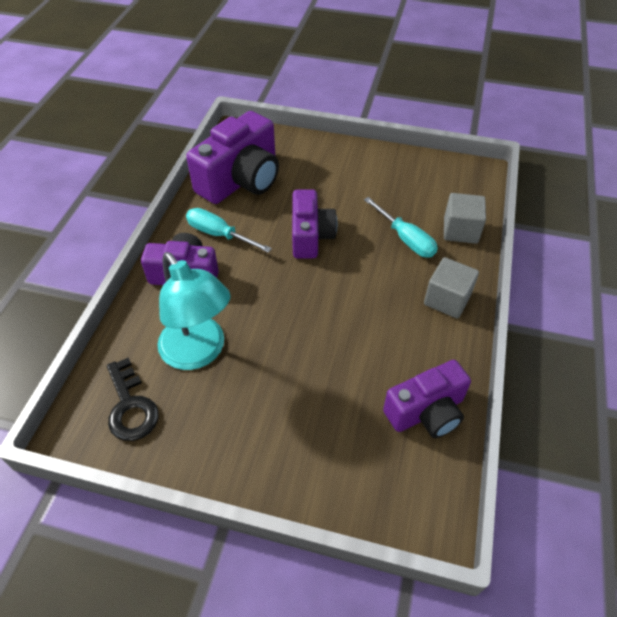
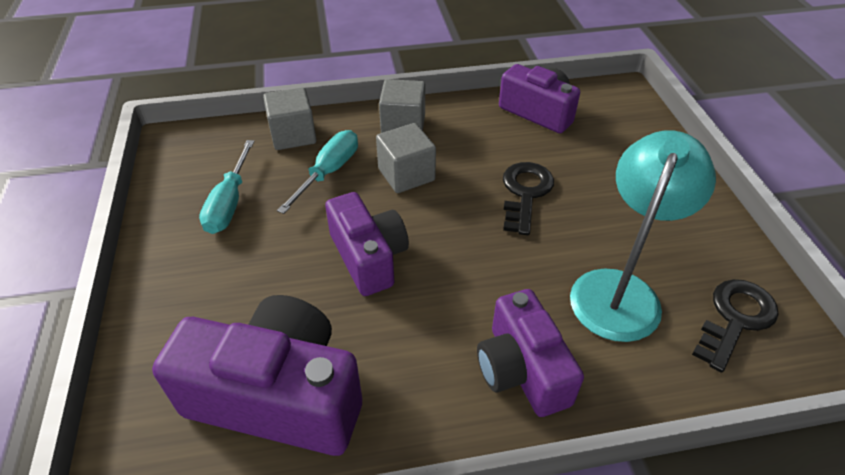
camera: 115 degrees left, 5 degrees down
turquoise screwdriver [186,208,272,253] -> turquoise screwdriver moved to [199,140,254,234]
purple camera [292,189,337,259] -> purple camera turned 90 degrees clockwise [325,192,409,296]
none -> grey cube [376,123,436,193]
none -> black key [503,162,554,235]

